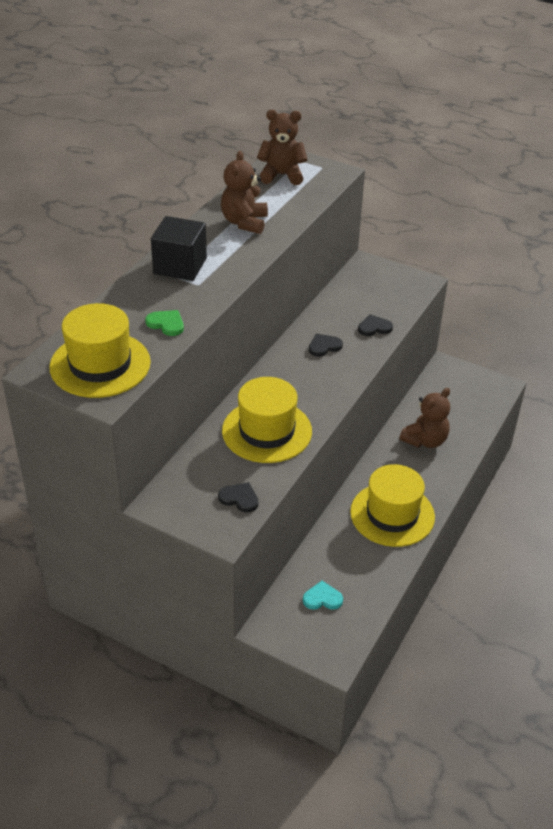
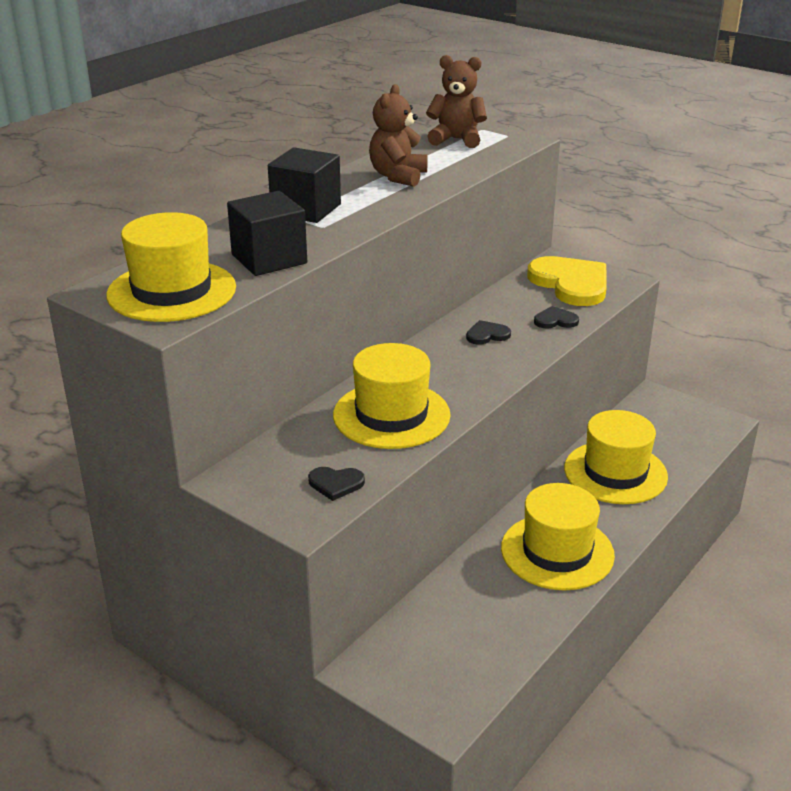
camera: 10 degrees right, 10 degrees down
green heart [145,310,184,336] -> black cube [227,191,307,276]
black heart [218,482,259,513] -> black heart turned 150 degrees clockwise [308,467,365,501]
turquoise heart [303,581,343,610] -> none
brown teddy bear [400,388,450,448] -> yellow hat [564,410,668,504]
none -> yellow heart [527,256,607,306]

